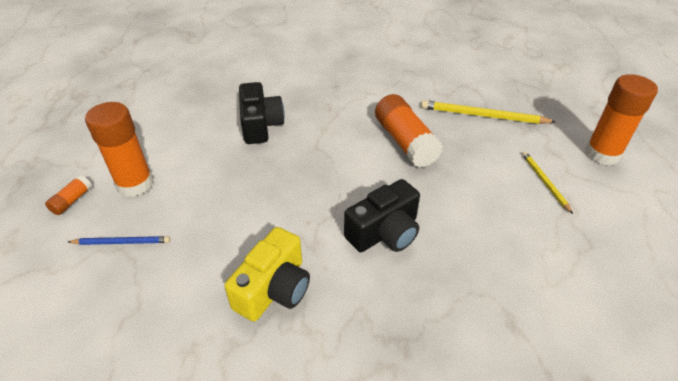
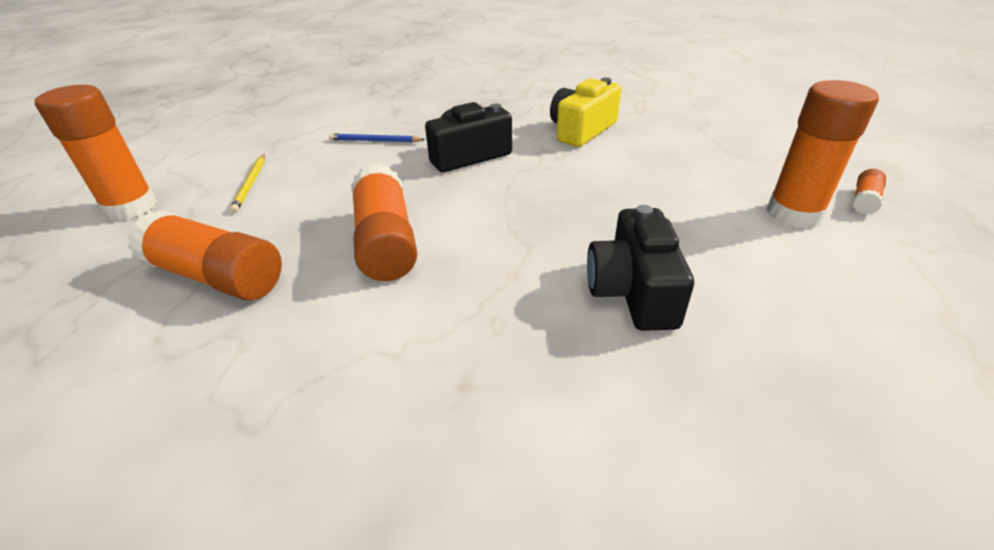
camera: 170 degrees left, 5 degrees down
blue pencil [68,236,170,245] -> blue pencil moved to [329,133,425,142]
yellow pencil [421,100,556,124] -> orange glue stick [127,210,282,301]

